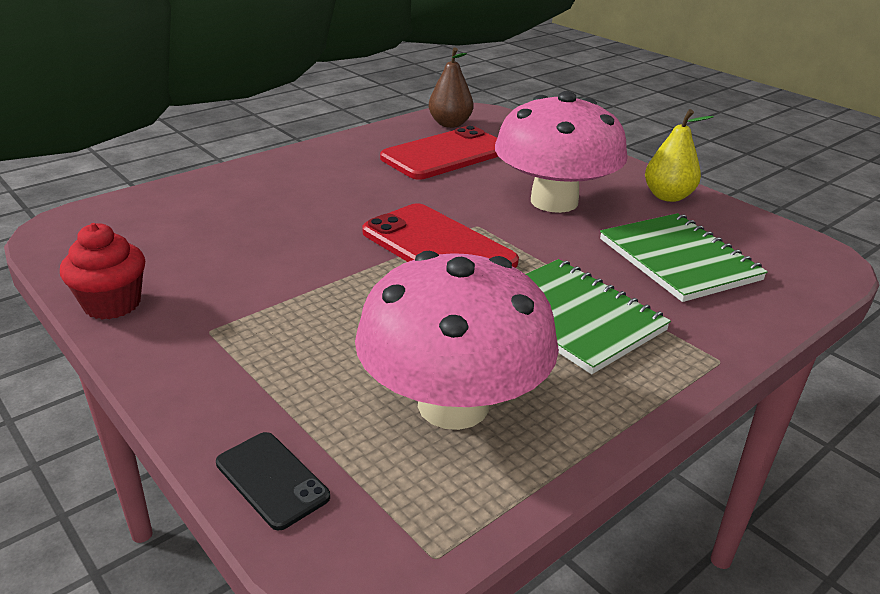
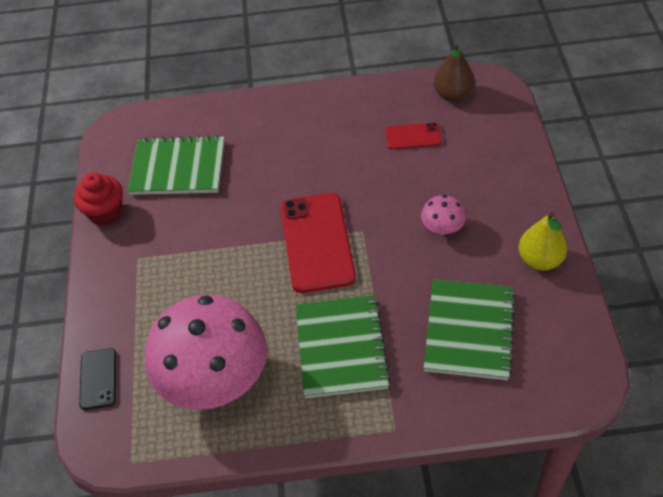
camera: 40 degrees right, 20 degrees up
red phone [380,126,498,179] -> red phone [385,123,442,150], size x0.51
pink mushroom [495,91,628,213] -> pink mushroom [421,195,466,235], size x0.42
none -> green notebook [127,135,225,195]

